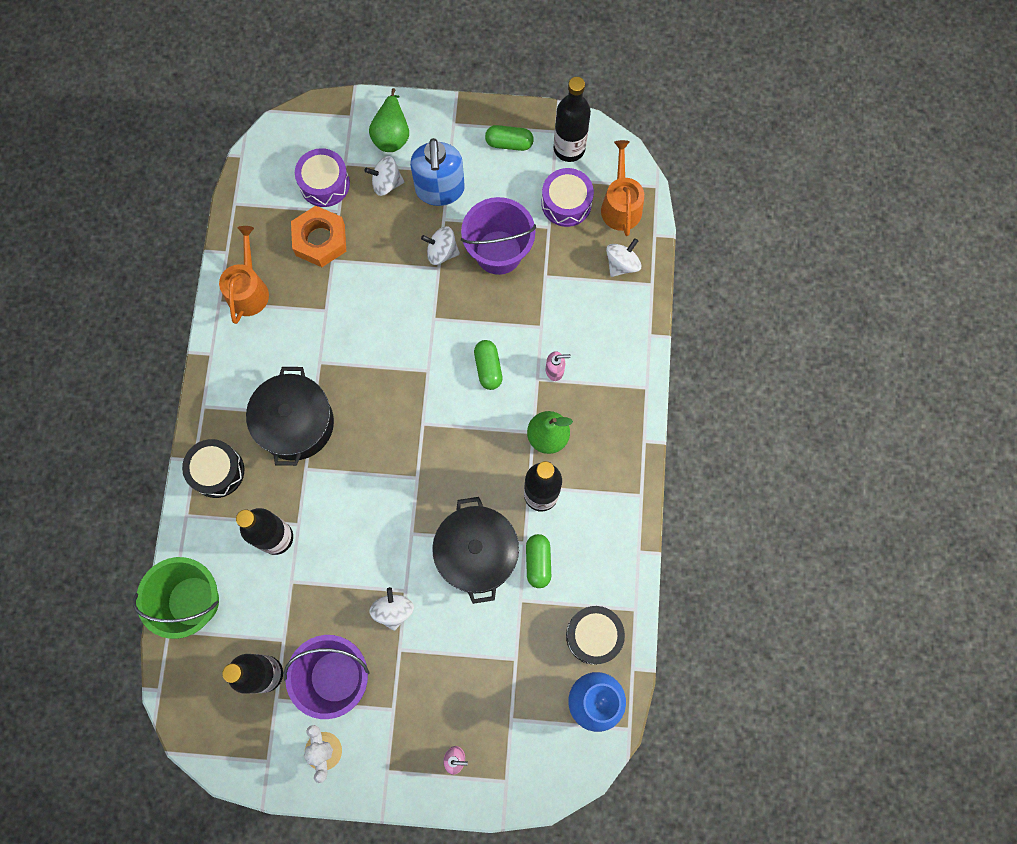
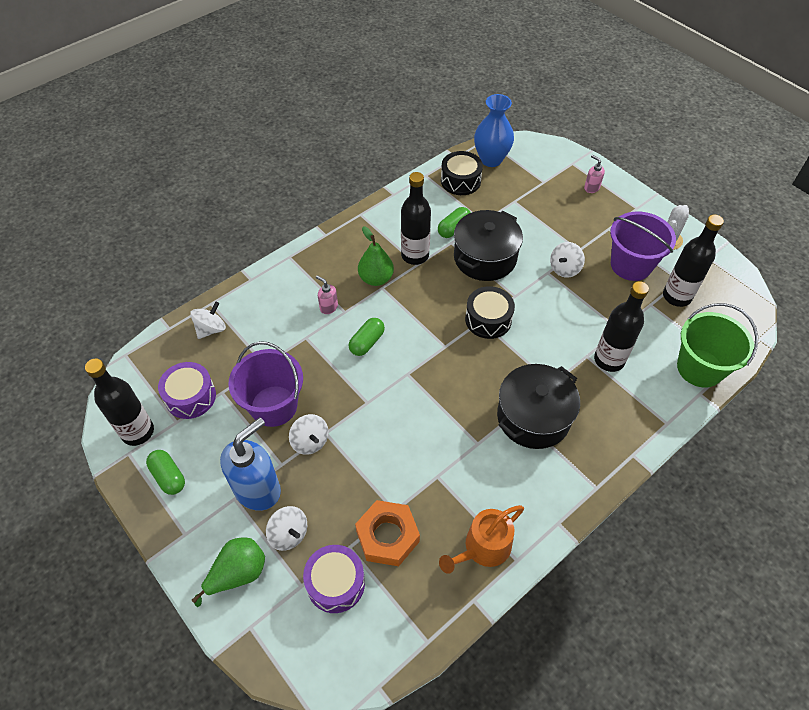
camera: 135 degrees left, 20 degrees down
black drum [182,439,244,498] -> black drum moved to [465,286,515,339]
orange watering can [601,140,644,236] -> none
white spinning top [606,238,641,277] -> white spinning top turned 135 degrees clockwise [190,302,226,339]

